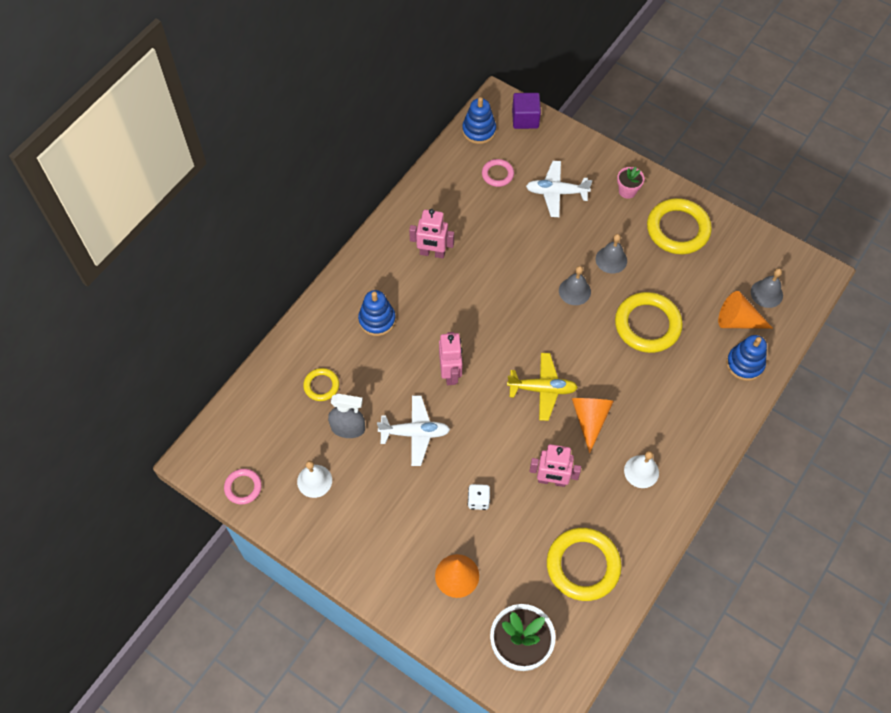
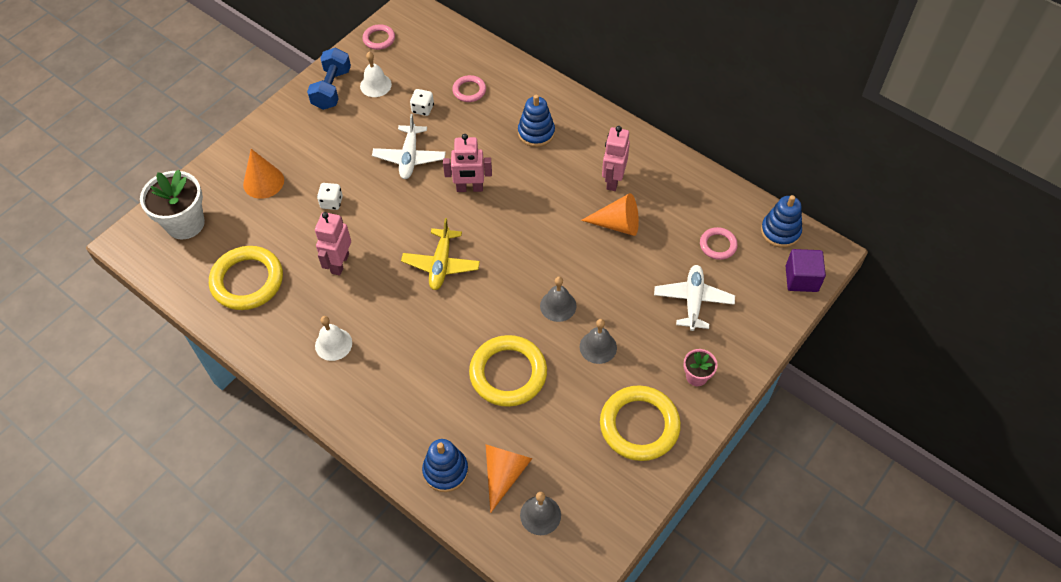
camera: 95 degrees right, 5 degrees down
yellow ring [303,368,339,401] -> pink ring [452,75,486,102]
grey spray bottle [328,394,365,438] -> white dice [410,89,434,116]
orange cone [572,398,614,453] -> orange cone moved to [581,193,639,236]
none -> blue dumbbell [307,47,351,110]

